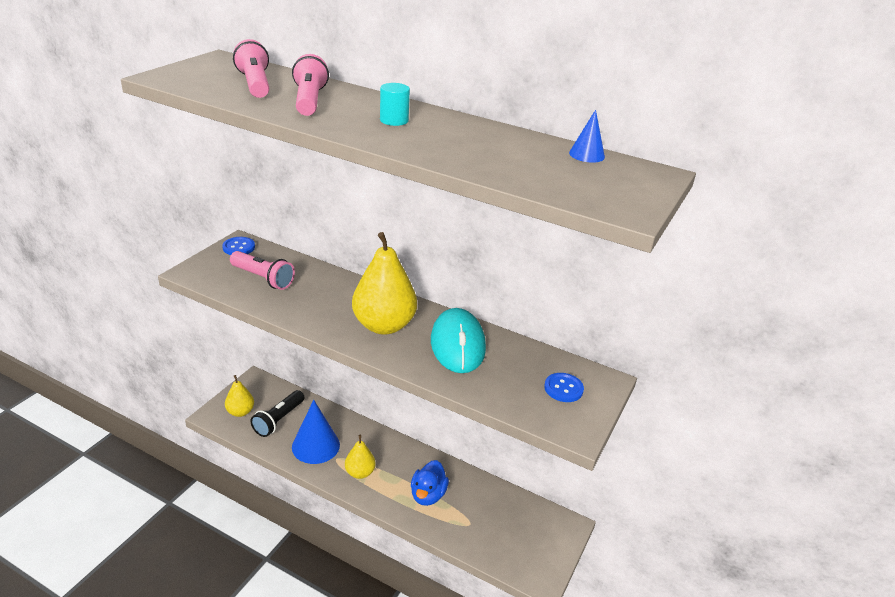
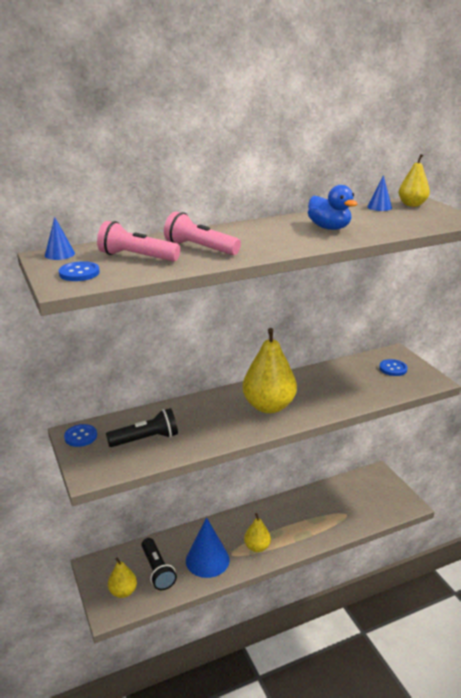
camera: 50 degrees left, 5 degrees down
pink flashlight [230,251,295,290] -> black flashlight [106,408,178,447]
turquoise cylinder [380,83,410,126] -> none
blue duck [411,460,449,506] -> blue duck moved to [308,185,358,230]
turquoise mouse [431,308,486,373] -> none
none -> blue cone [45,217,75,260]
none -> blue button [59,261,100,281]
none -> yellow pear [399,154,430,207]

